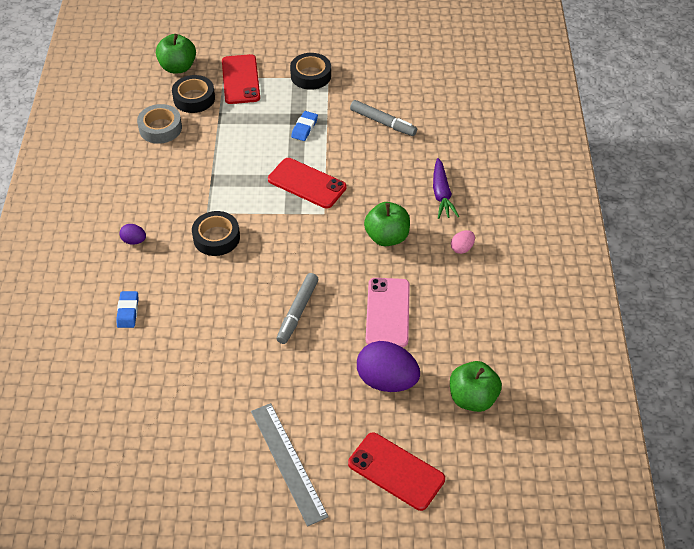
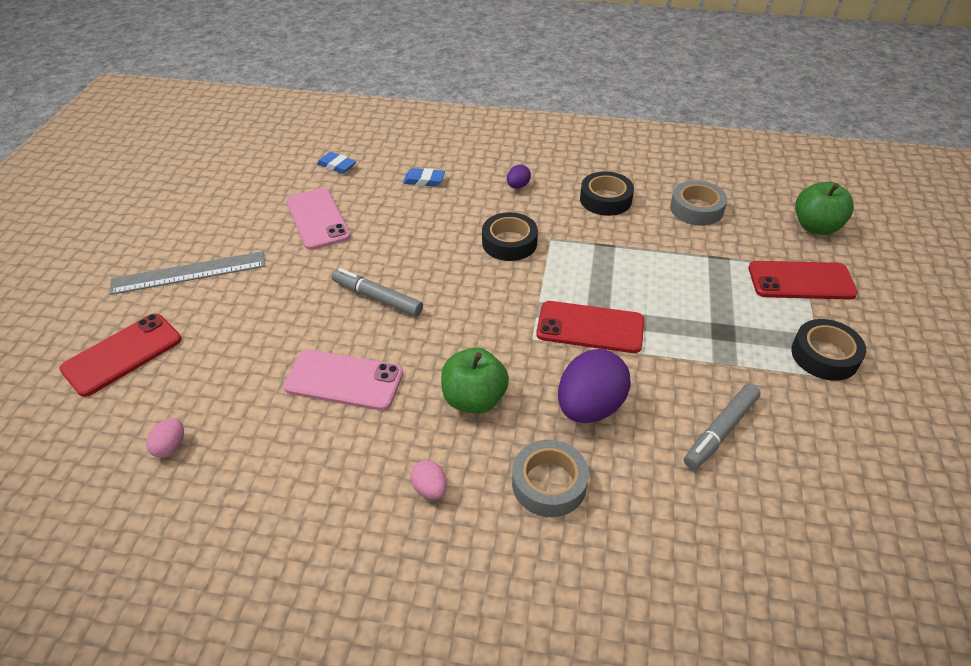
camera: 100 degrees right, 5 degrees down
black tape [172,75,215,113] -> black tape moved to [580,171,634,216]
red phone [268,158,347,209] -> red phone turned 60 degrees clockwise [536,301,644,353]
blue eraser [291,111,318,141] -> blue eraser moved to [317,152,356,174]
purple egg [357,341,420,392] -> purple egg moved to [558,349,631,423]
purple carrot [433,158,459,219] -> grey tape [512,440,589,517]
green apple [450,361,502,412] -> pink egg [146,418,184,458]
none -> pink phone [286,188,351,250]

